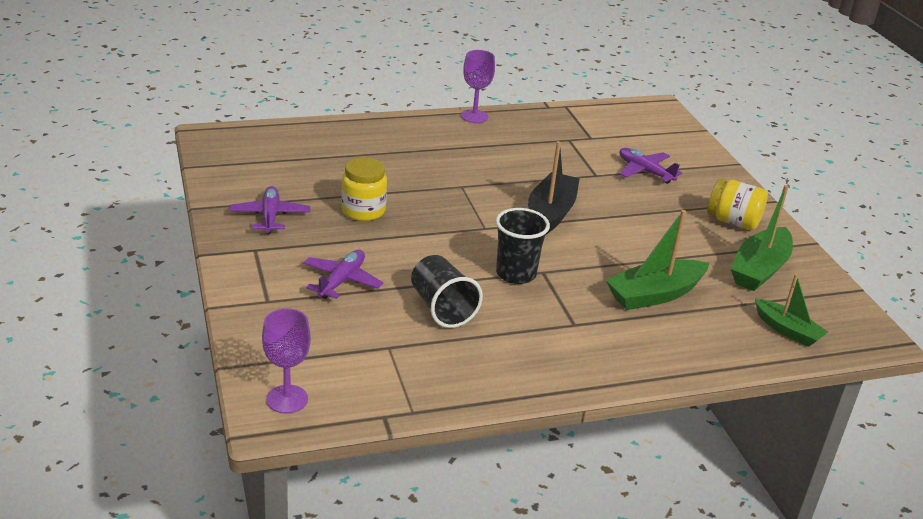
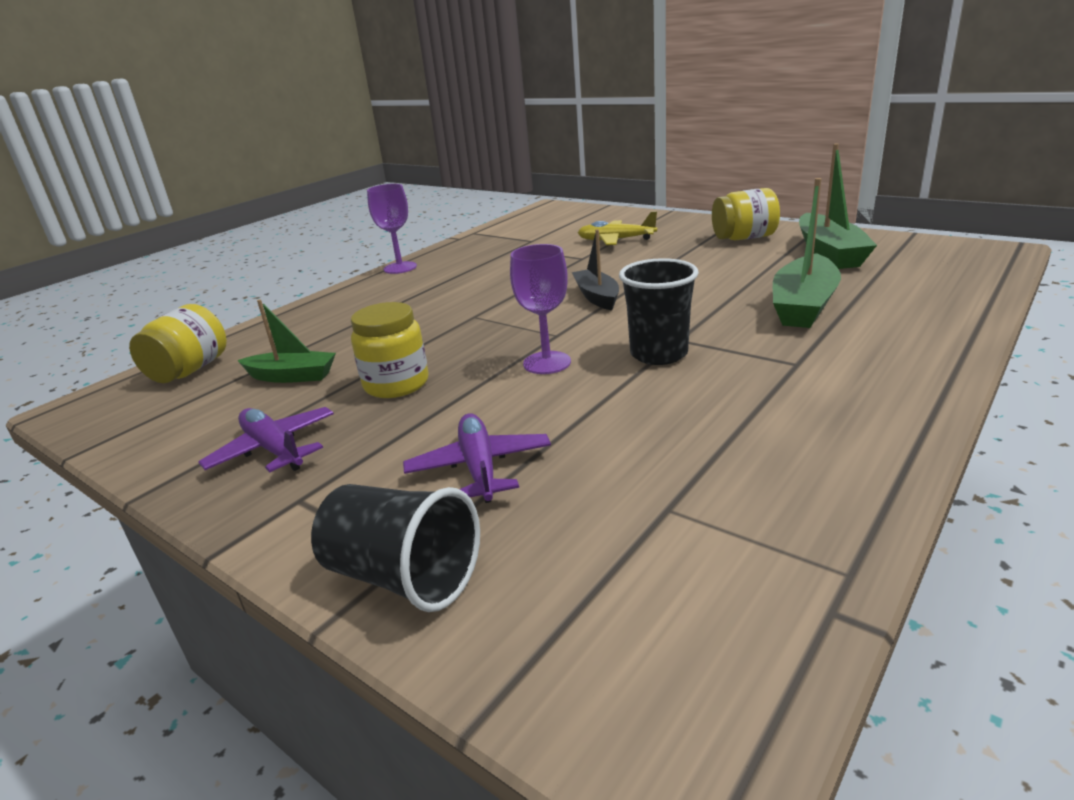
camera: 30 degrees left, 5 degrees down
purple goblet [262,308,311,414] -> purple goblet moved to [510,244,571,374]
black cup [411,255,483,328] -> black cup moved to [311,484,480,612]
black boat [528,141,580,234] -> black boat [572,229,619,310], size x0.65
purple plane [619,148,682,184] -> yellow plane [578,211,657,245]
green boat [755,274,828,347] -> green boat moved to [237,299,336,383]
none -> yellow jar [129,304,227,383]

